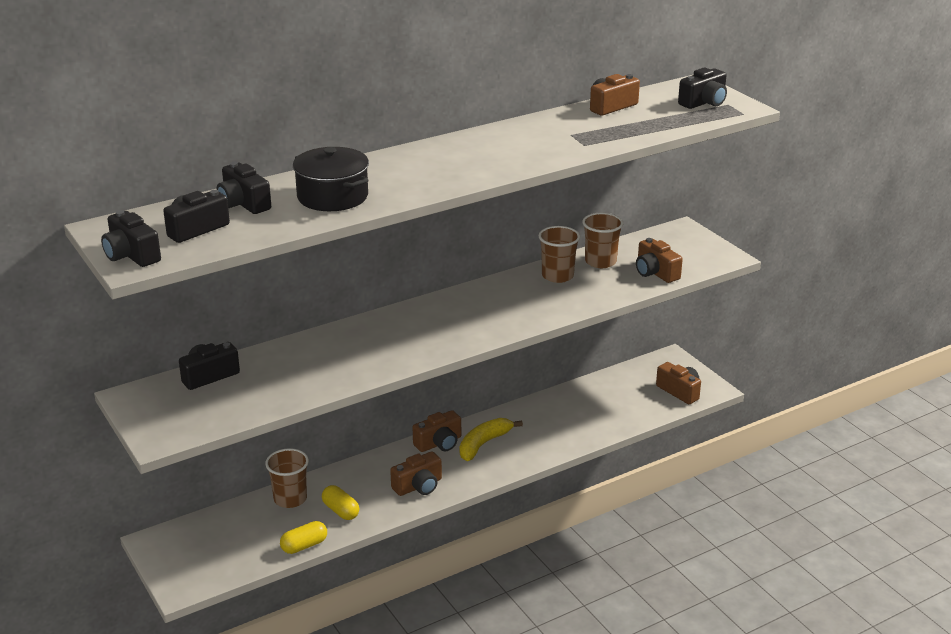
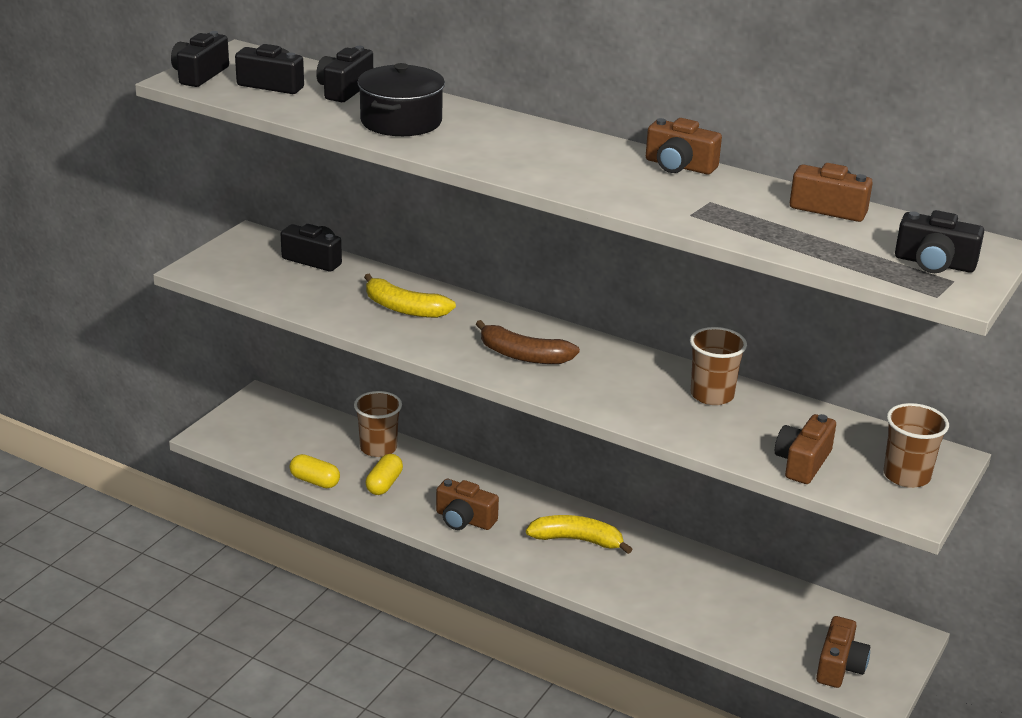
camera: 60 degrees right, 0 degrees up
brown camera [412,410,461,452] -> brown camera moved to [646,118,722,174]
brown cup [582,213,623,268] -> brown cup moved to [883,403,949,488]
none -> yellow banana [364,274,456,318]
none -> brown banana [476,320,580,364]

